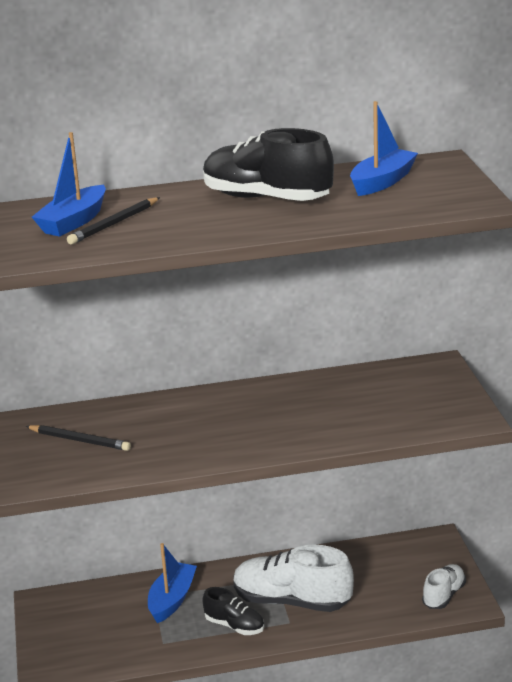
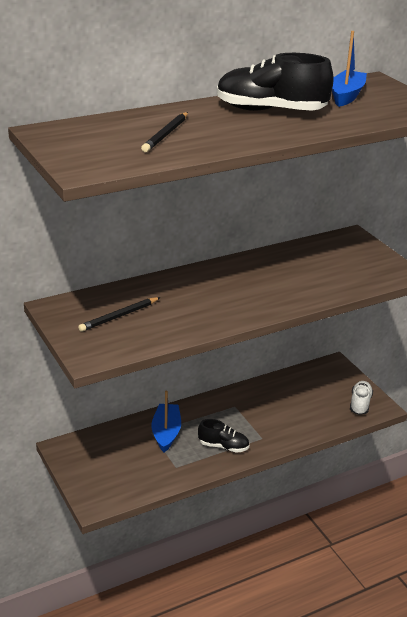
camera: 20 degrees left, 5 degrees up
black pencil [26,425,131,451] -> black pencil turned 135 degrees clockwise [78,297,161,332]
blue boat [32,132,106,237] -> none
white shoe [234,545,354,612] -> none

